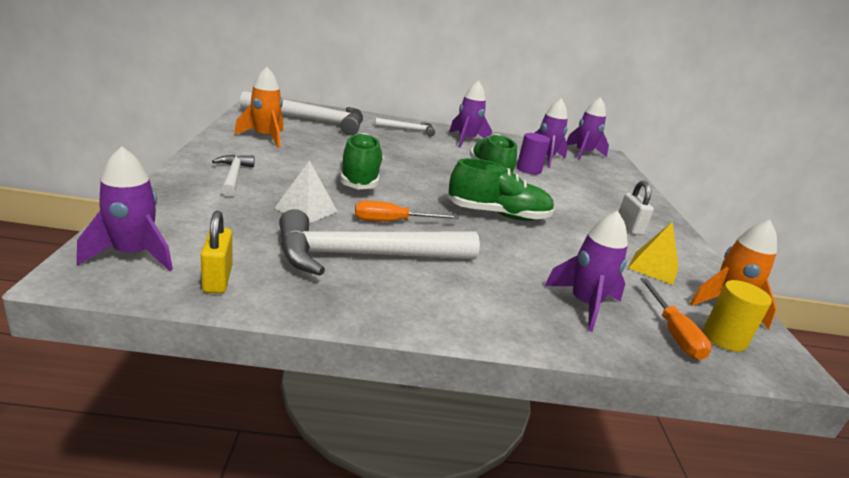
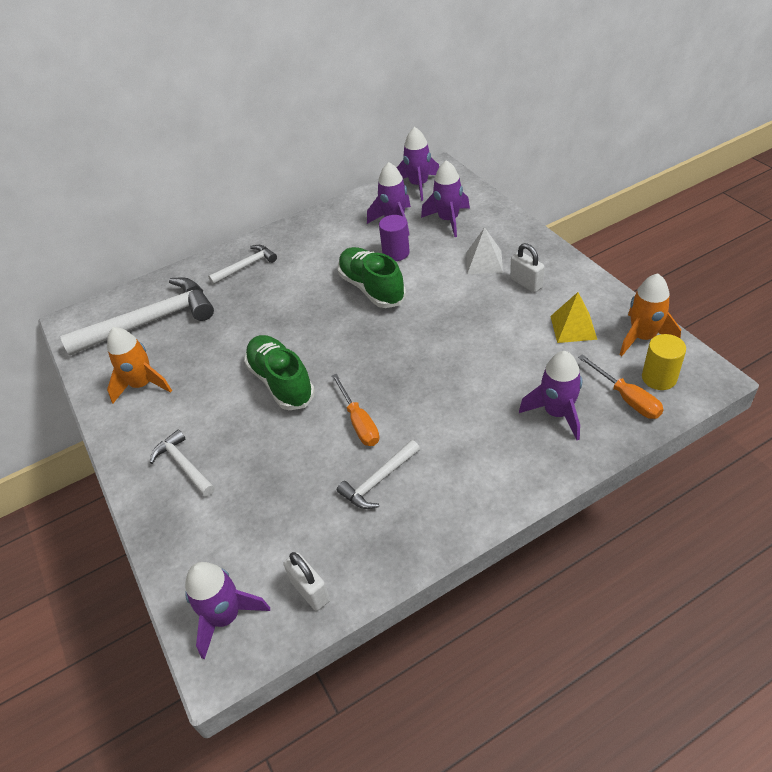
camera: 20 degrees left, 20 degrees up
yellow padlock [201,211,233,293] -> white padlock [283,552,330,611]
white pyramid [274,160,338,223] -> white pyramid moved to [467,227,503,274]
white hammer [279,209,480,276] -> white hammer [337,440,420,509], size x0.51
orange screwdriver [355,201,459,221] -> orange screwdriver turned 75 degrees counterclockwise [332,374,379,446]
green shoe [447,158,555,221] -> none
purple rocket [449,81,492,147] -> purple rocket moved to [421,160,470,237]

